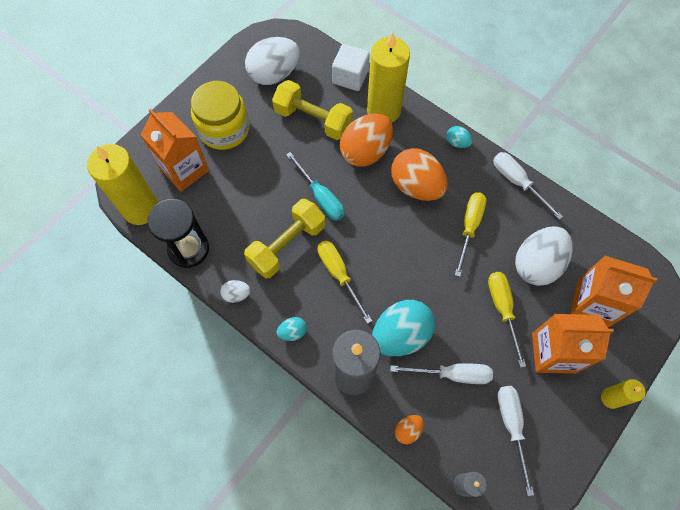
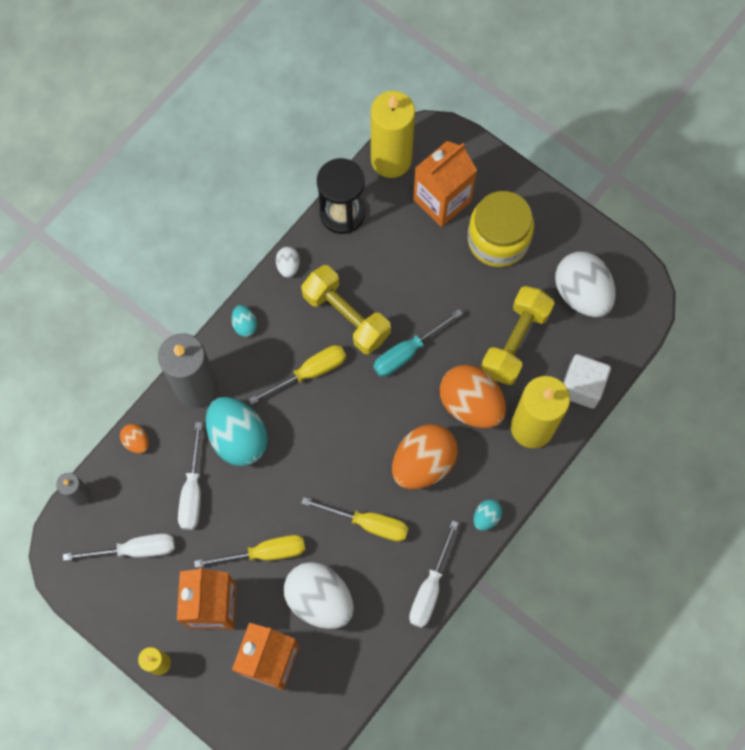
camera: 90 degrees right, 5 degrees up
white screwdriver [493,152,563,220] -> white screwdriver turned 150 degrees clockwise [409,520,458,628]

